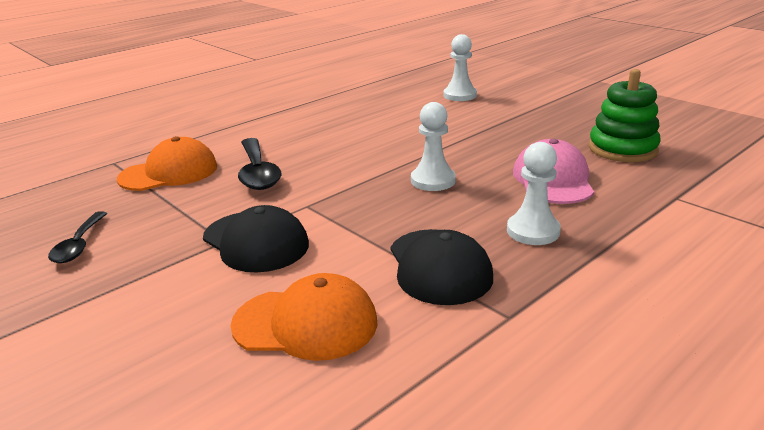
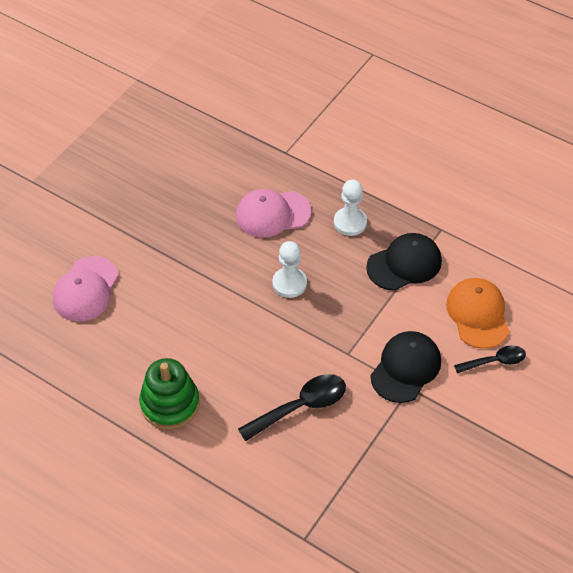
camera: 105 degrees left, 25 degrees up
black spoon [48,211,107,263] -> black spoon moved to [454,345,526,373]
orange cap [117,136,217,191] -> none
white pawn [444,34,477,101] -> pink cap [53,256,119,322]
green stacking toy [589,69,661,162] -> green stacking toy moved to [139,358,200,429]

